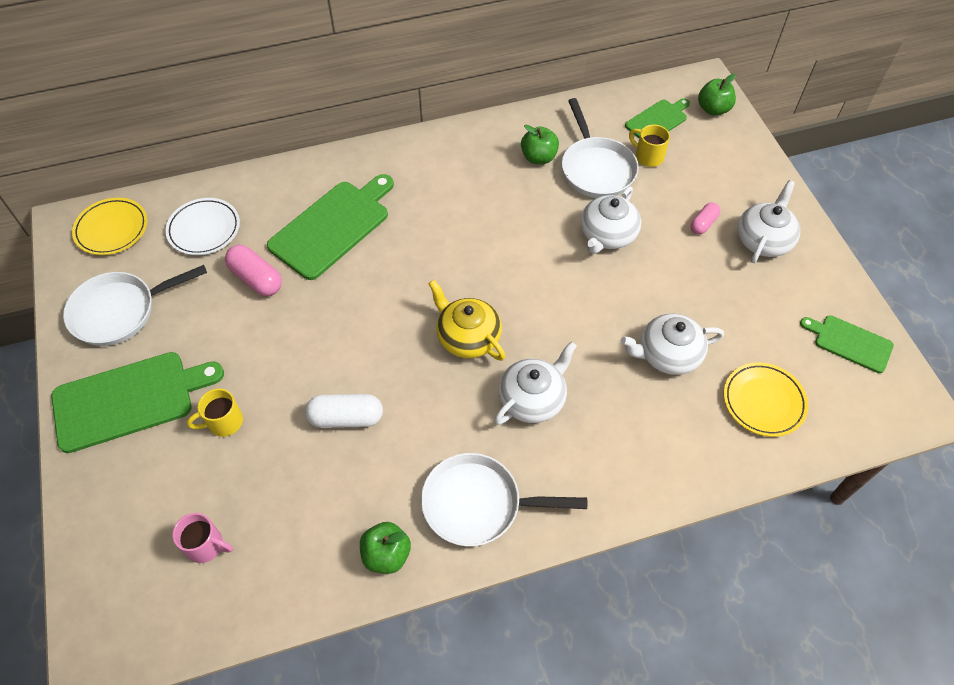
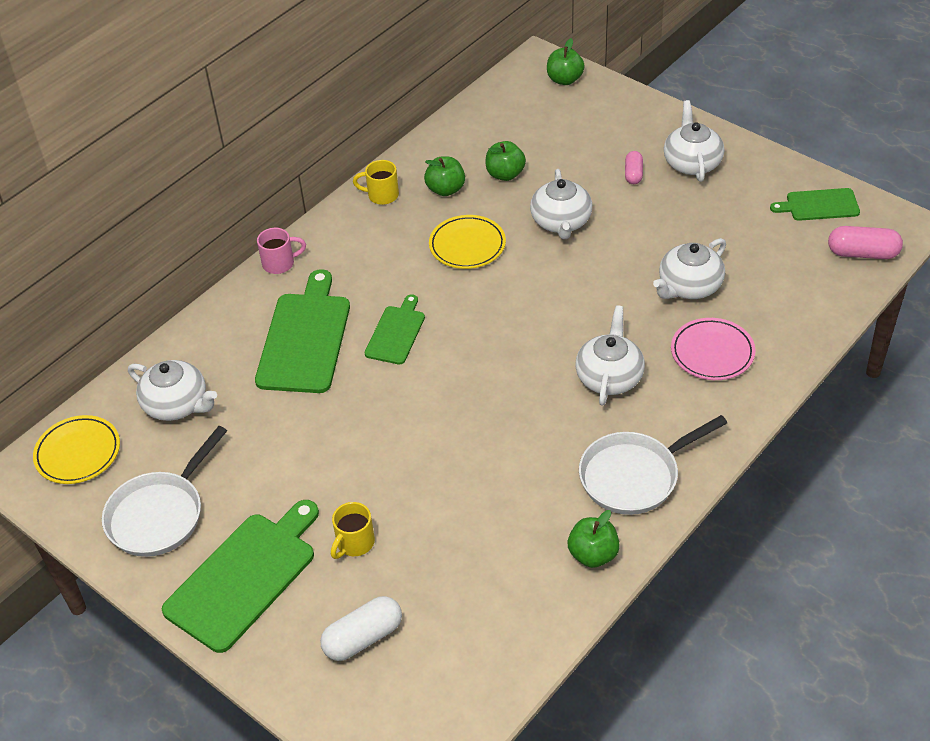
camera: 30 degrees left, 10 degrees down
white plate [165,198,240,255] -> white teapot [128,360,217,421]
pink mug [172,513,233,563] -> pink mug moved to [257,228,306,274]
pink capsule [225,245,282,296] -> pink capsule moved to [828,226,903,259]
white capsule [305,394,383,428] -> white capsule moved to [320,596,402,661]
yellow teapot [428,280,505,361] -> none
white pan [562,98,639,198] -> green apple [486,141,526,181]
green cutting board [625,98,690,138] -> green cutting board moved to [365,294,425,364]
yellow mug [629,124,670,167] -> yellow mug moved to [353,160,399,205]
yellow plate [724,362,808,437] -> yellow plate moved to [429,215,506,269]
none -> pink plate [671,318,756,380]

